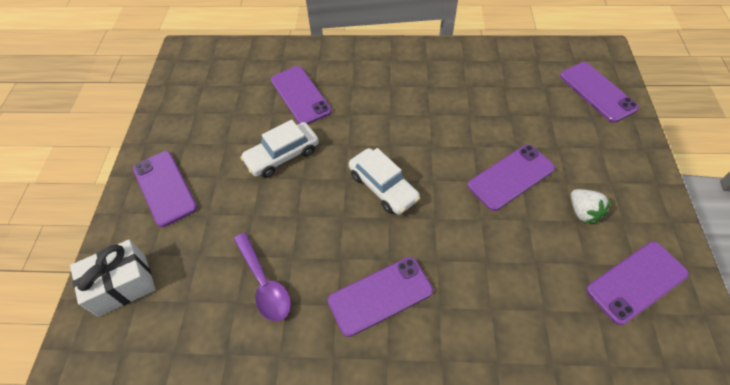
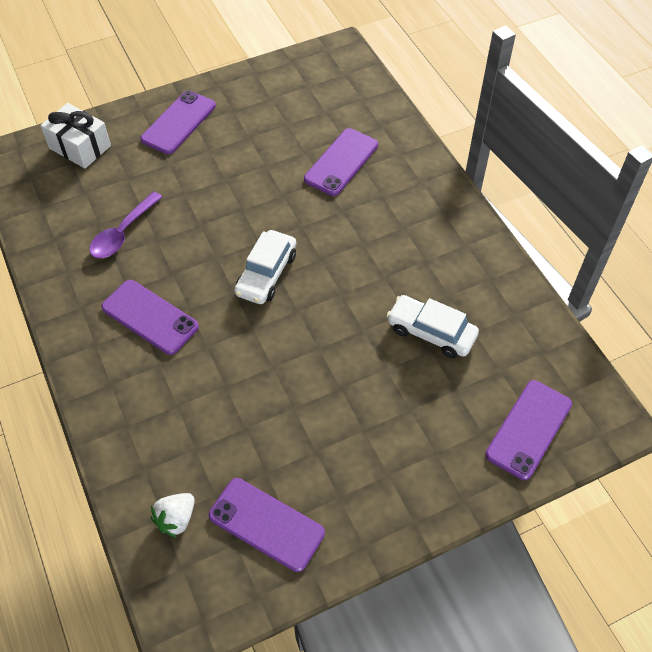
camera: 60 degrees right, 0 degrees up
white car [240,120,319,178] -> white car moved to [386,295,479,358]
purple phone [468,144,555,211] -> none
white strawberry [571,189,611,223] -> white strawberry moved to [151,493,195,538]

